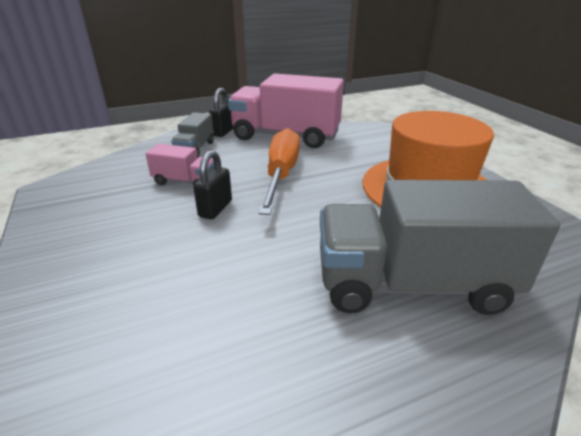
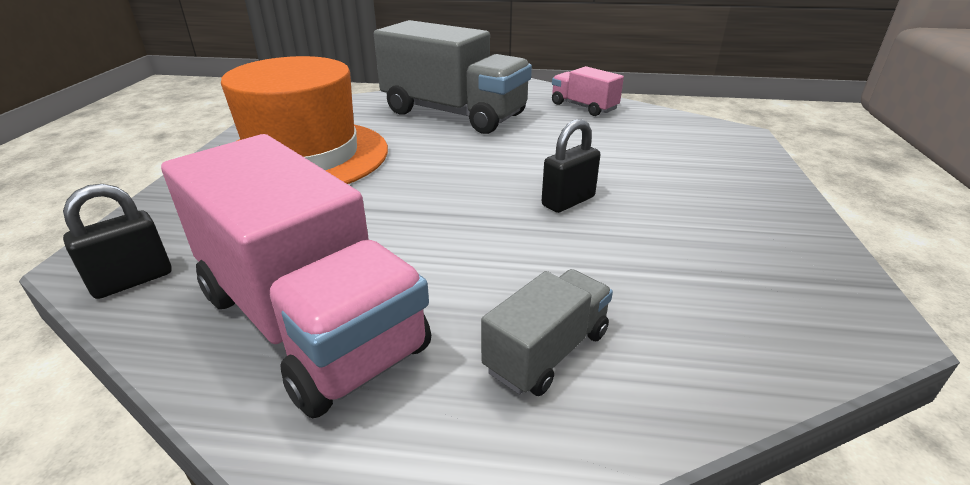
camera: 150 degrees left, 0 degrees up
pink truck [146,144,214,185] -> pink truck moved to [552,66,624,116]
black padlock [209,88,234,137] -> black padlock moved to [63,184,172,299]
orange screwdriver [259,128,300,215] -> none

